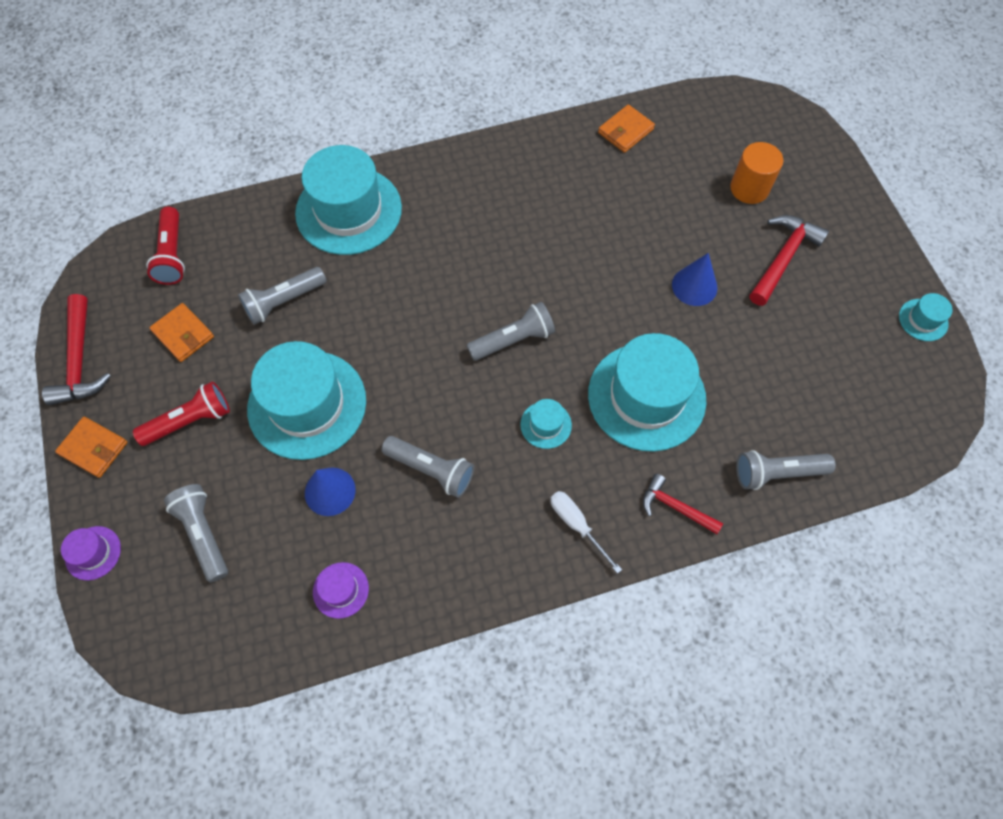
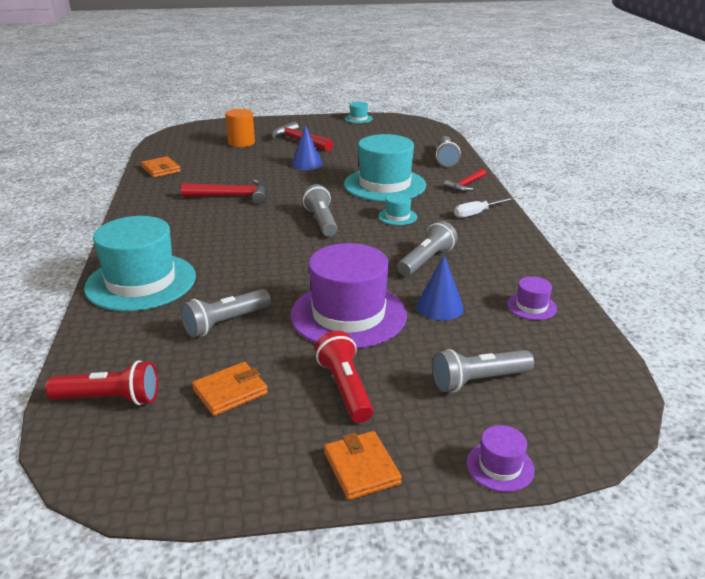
camera: 80 degrees left, 35 degrees down
red hammer [42,294,111,405] -> red hammer moved to [181,179,268,204]
orange wallet [55,417,128,478] -> orange wallet turned 60 degrees counterclockwise [324,431,402,500]
grey flashlight [238,267,326,325] -> grey flashlight turned 75 degrees clockwise [180,289,271,338]
turquoise hat [247,341,366,460] -> purple hat [290,243,407,349]

